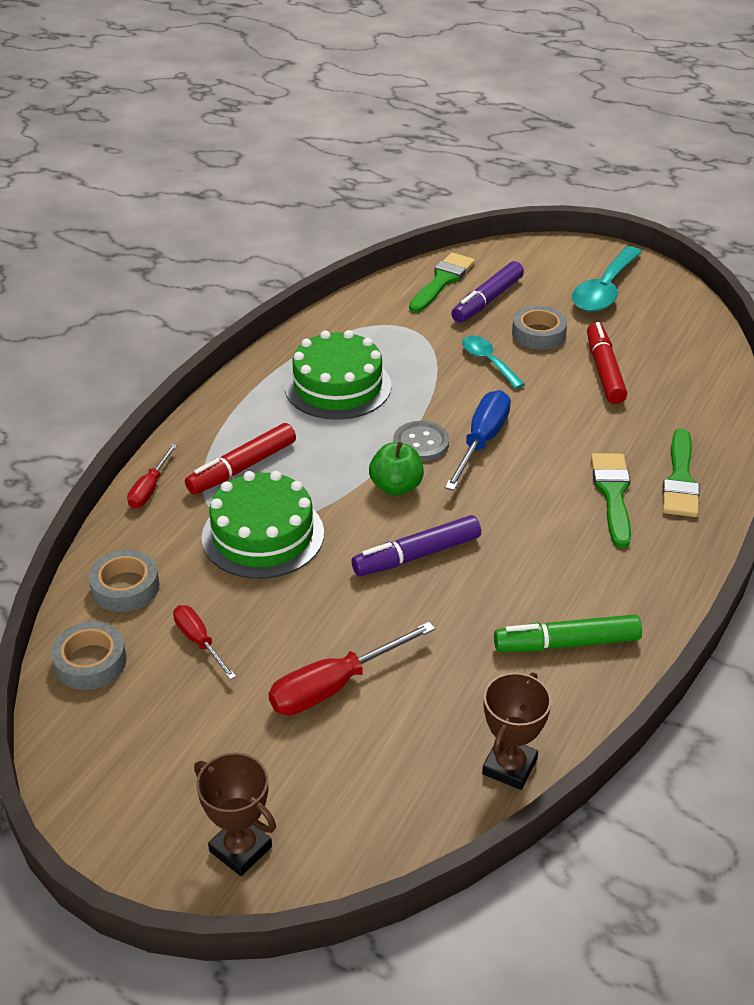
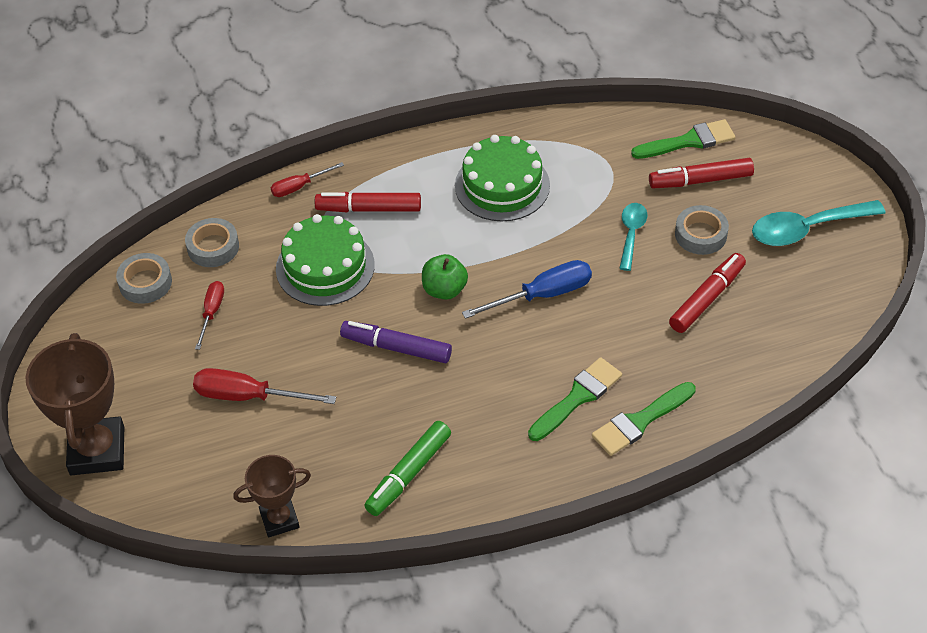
camera: 45 degrees right, 10 degrees up
brown trophy [194,753,276,876] -> brown trophy [25,333,124,475], size x1.69
grey button [393,421,449,461] -> none
purple marker [451,261,524,323] -> red marker [649,158,754,188]
green marker [494,614,642,652] -> green marker turned 90 degrees counterclockwise [364,421,451,516]

